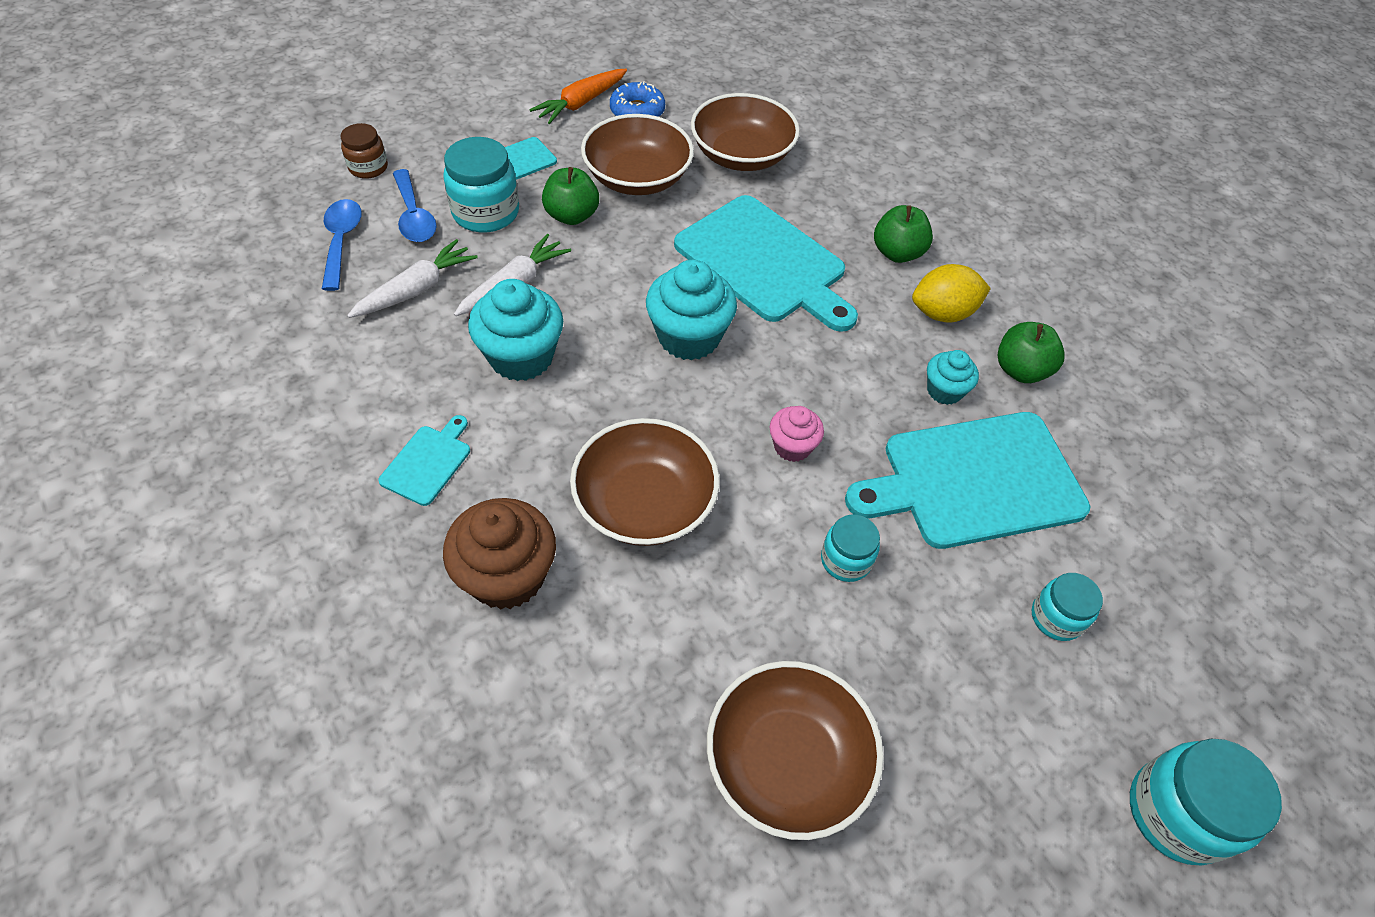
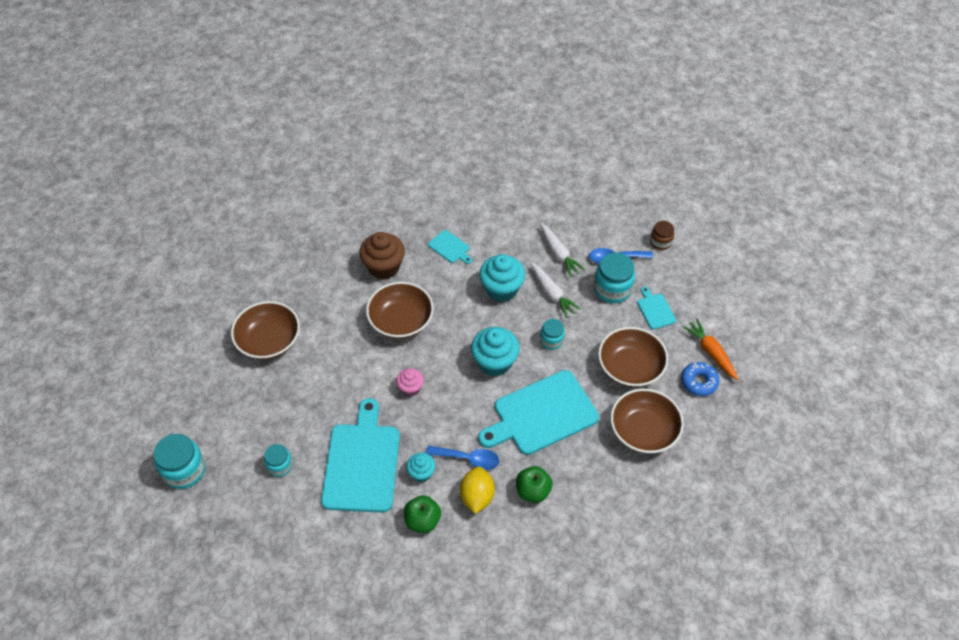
camera: 110 degrees right, 0 degrees up
blue spoon [322,199,362,291] -> blue spoon moved to [426,446,499,470]
green apple [542,167,599,225] -> none
turquoise jar [821,515,880,582] -> turquoise jar moved to [540,319,565,350]

